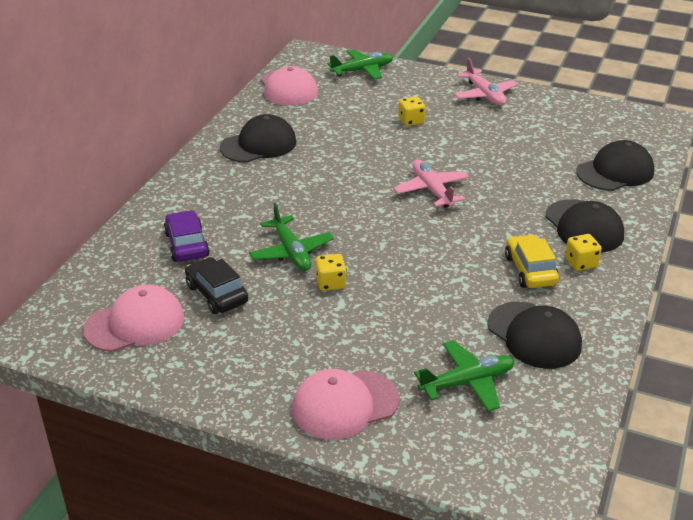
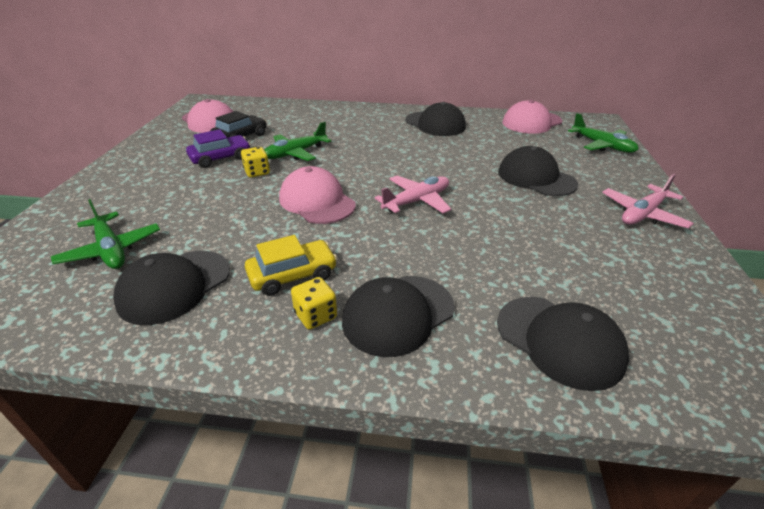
camera: 75 degrees right, 0 degrees up
purple car [164,210,210,262] -> purple car moved to [186,129,251,168]
pink cap [292,369,399,440] -> pink cap moved to [279,166,356,224]
yellow dice [398,96,425,126] -> black cap [498,146,578,196]

